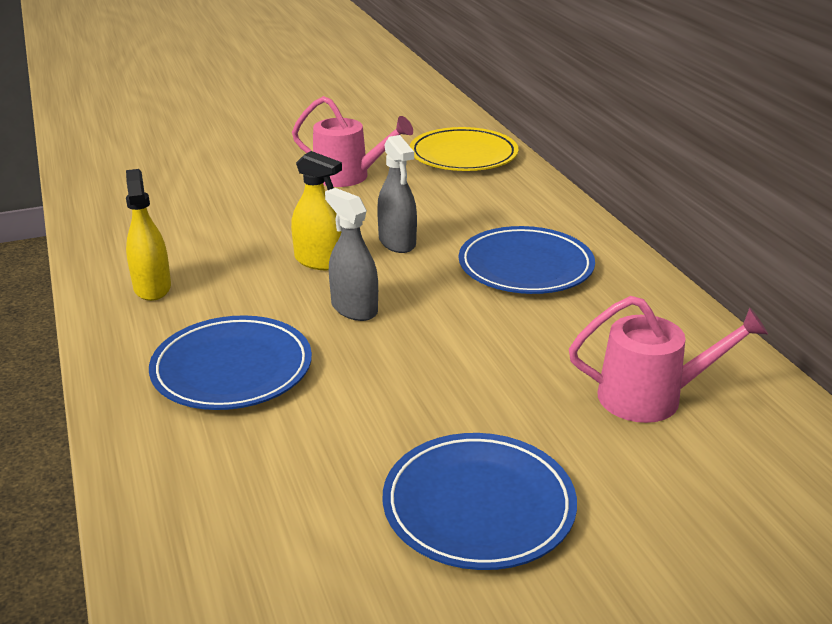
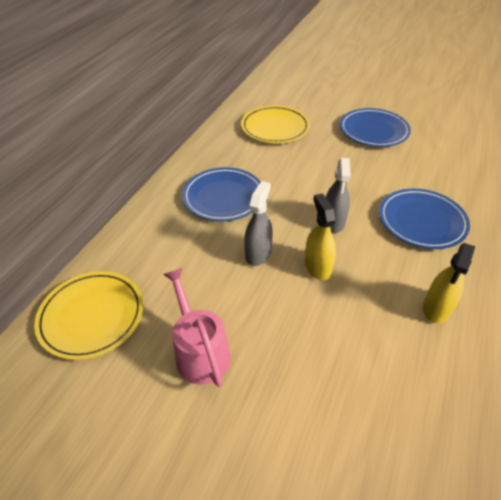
camera: 135 degrees left, 15 degrees up
pink watering can [569,296,768,423] -> yellow plate [241,106,310,143]

